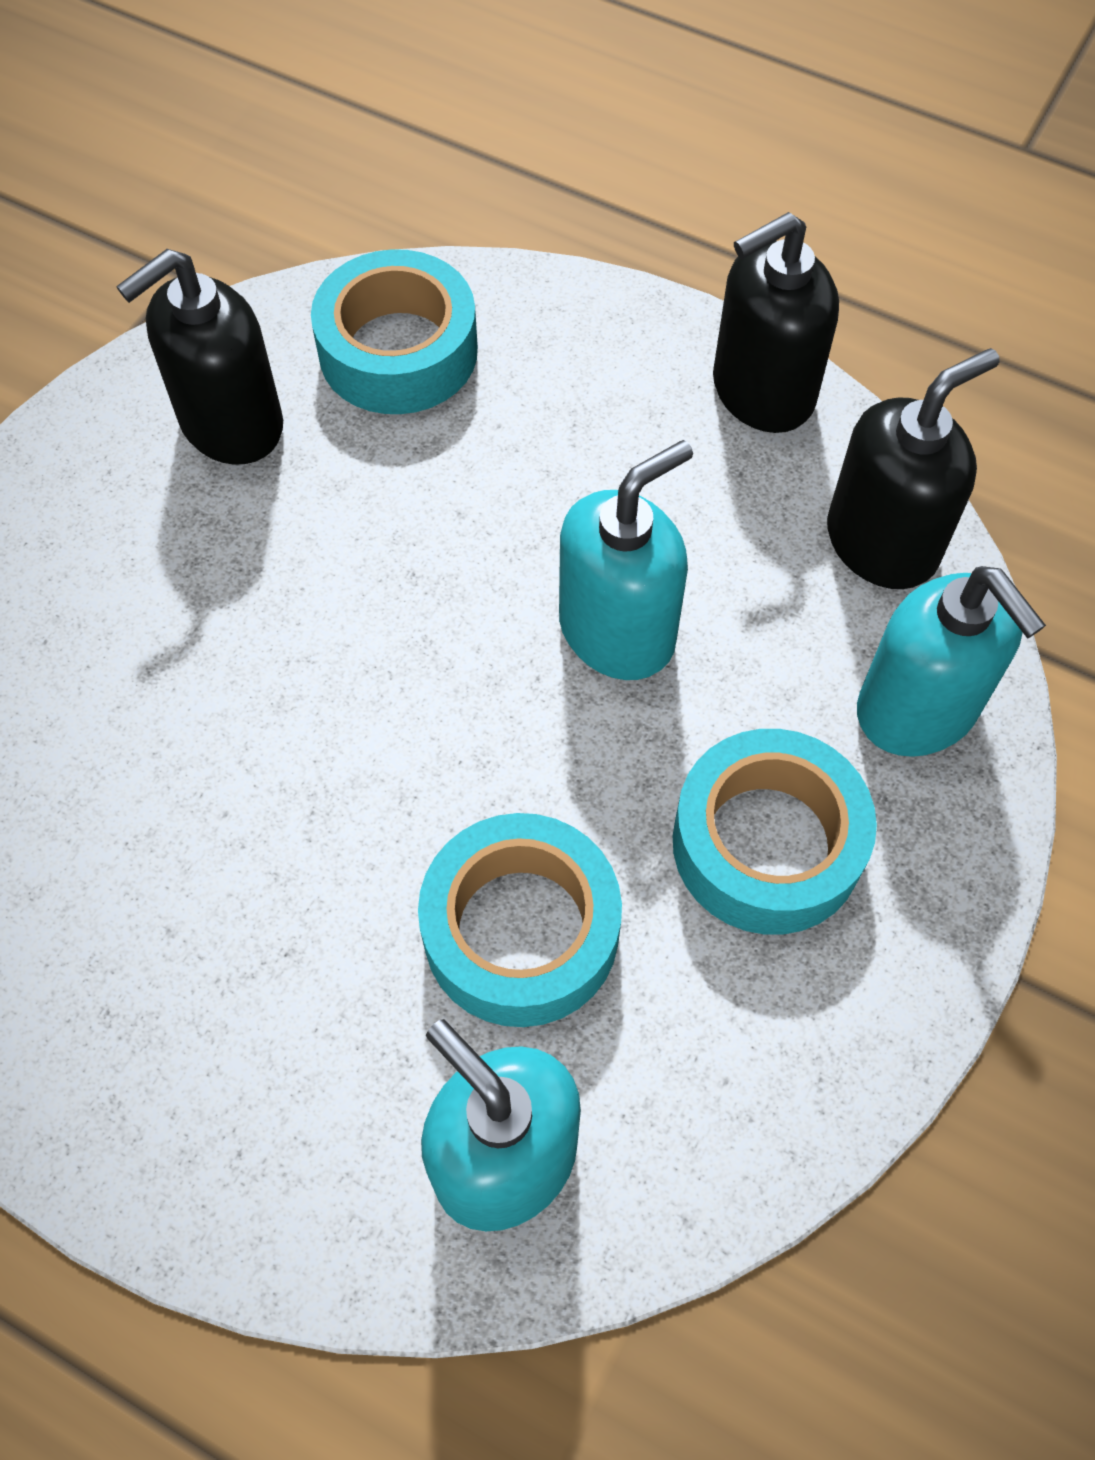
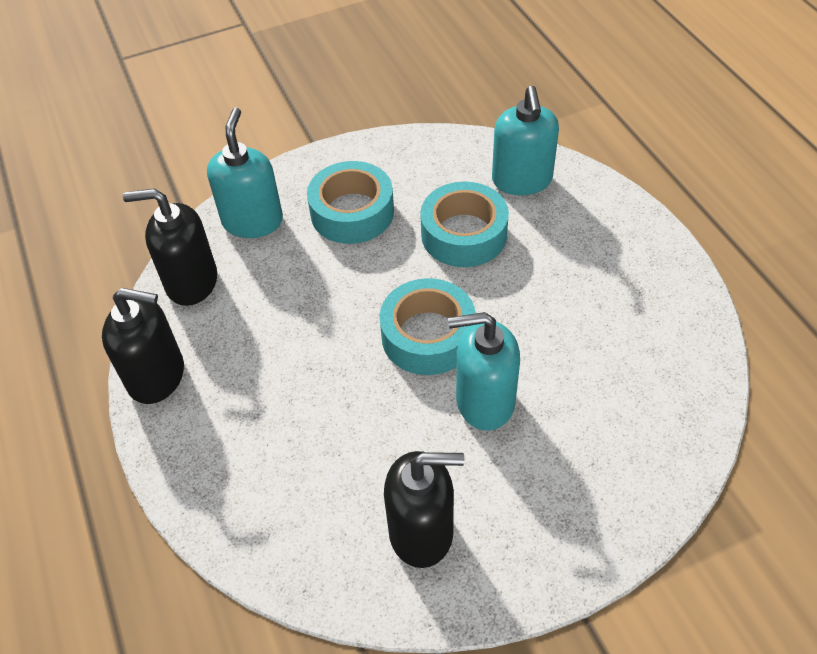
camera: 140 degrees left, 10 degrees down
turquoise tape [311,249,478,414] -> turquoise tape moved to [379,278,476,375]
turquoise soap dispenser [559,440,693,680] -> turquoise soap dispenser moved to [448,312,520,431]

